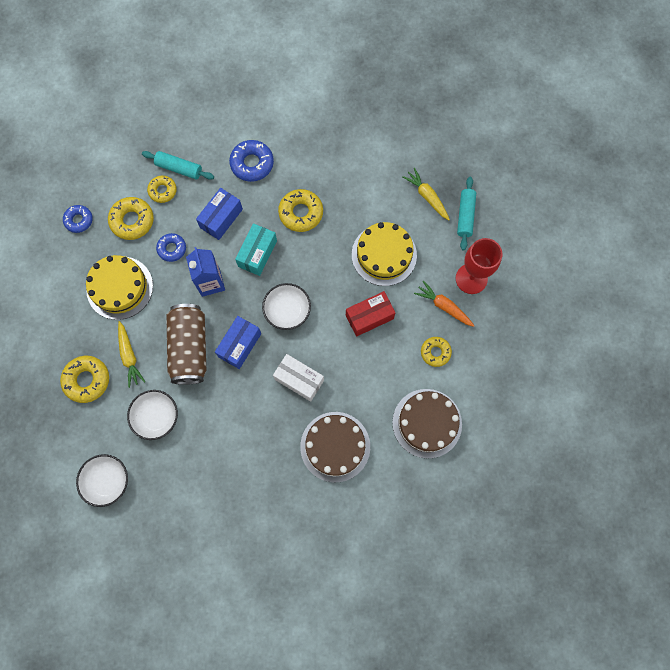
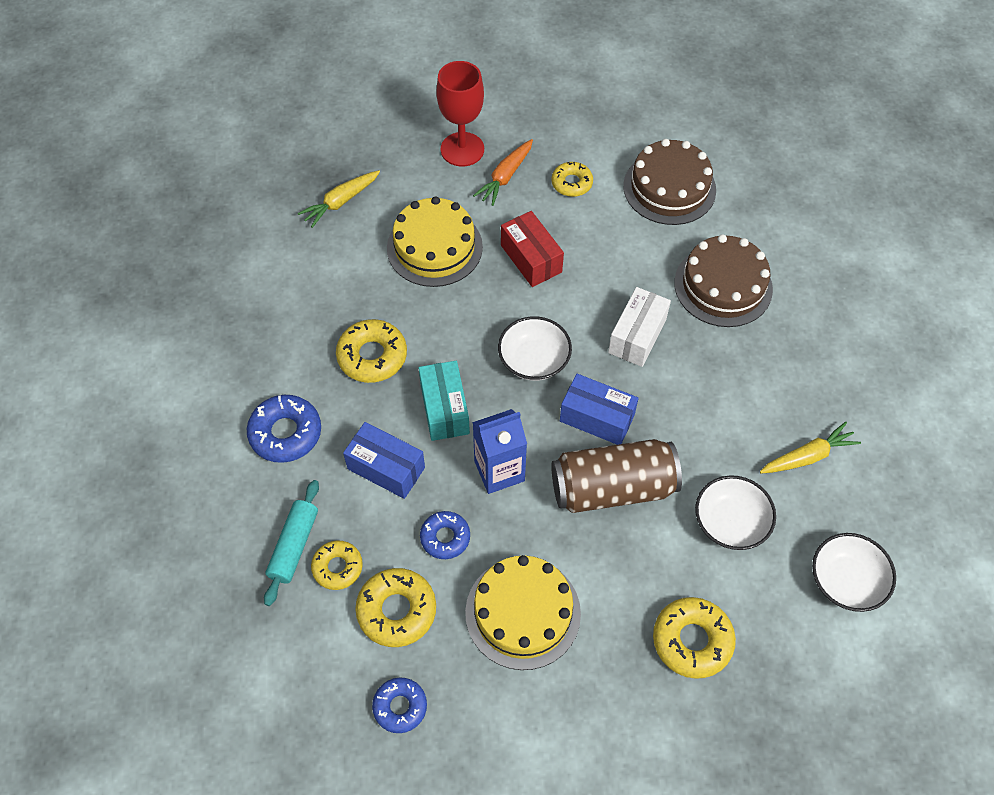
camera: 95 degrees left, 15 degrees down
yellow carrot [118,321,146,388] -> yellow carrot moved to [760,422,861,473]
turquoise box [235,223,277,276] -> turquoise box turned 60 degrees clockwise [419,361,470,441]
turquoise rolling pin [457,177,476,250] -> none

